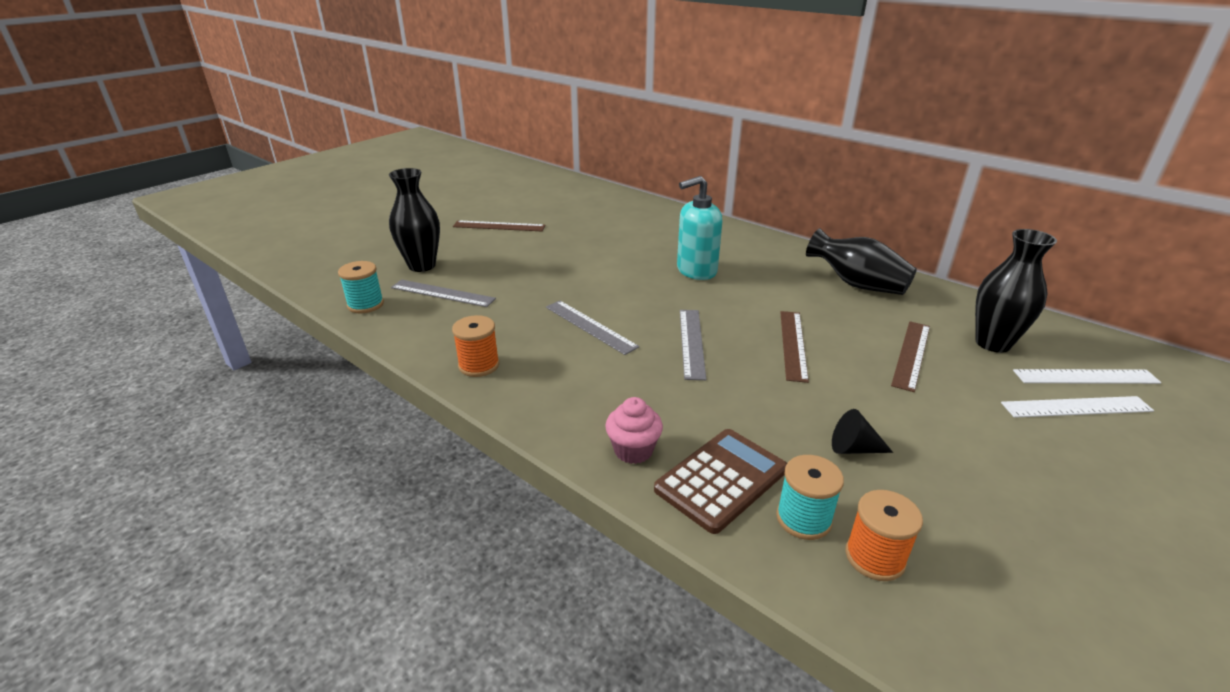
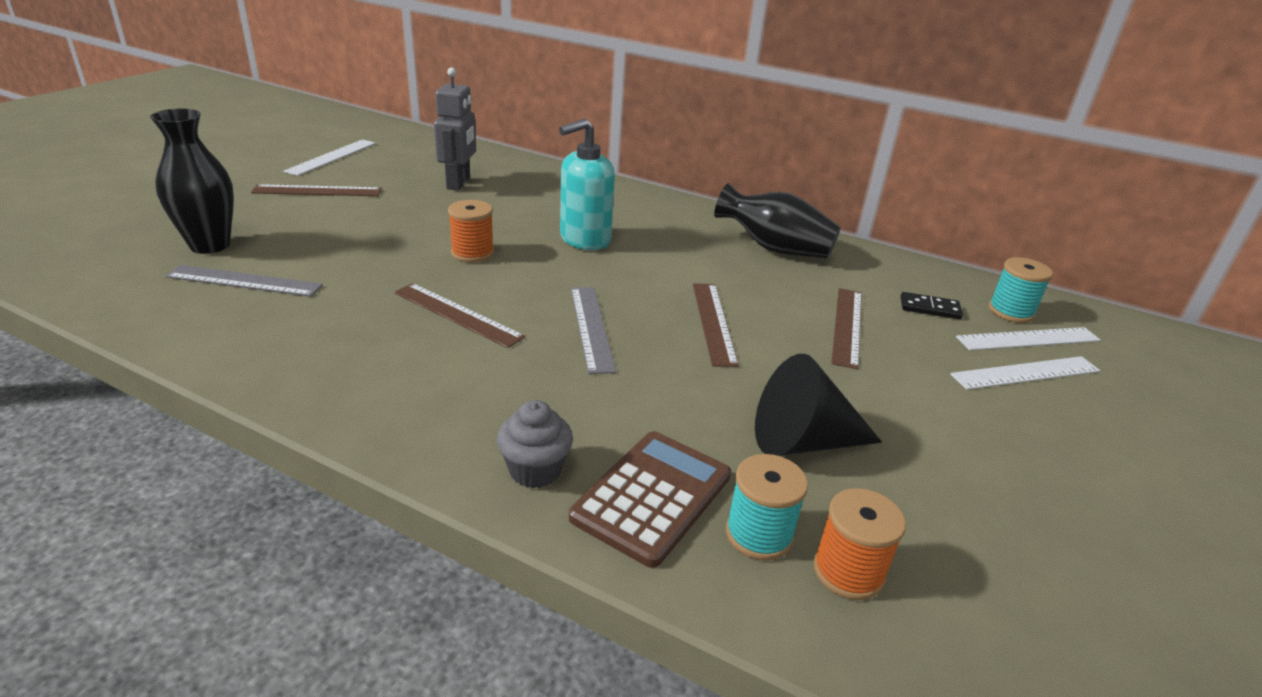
camera: 15 degrees left, 0 degrees up
turquoise spool [338,261,384,313] -> turquoise spool moved to [989,257,1053,323]
orange spool [452,315,499,377] -> orange spool moved to [448,200,494,263]
grey ruler [546,301,639,355] -> brown ruler [394,283,526,348]
pink cupcake [605,397,663,464] -> grey cupcake [497,400,573,488]
black cone [832,409,893,454] -> black cone [755,354,882,456], size x1.80
black vase [975,229,1057,353] -> black domino [900,292,963,319]
none -> white ruler [283,139,376,176]
none -> grey robot [434,67,476,191]

